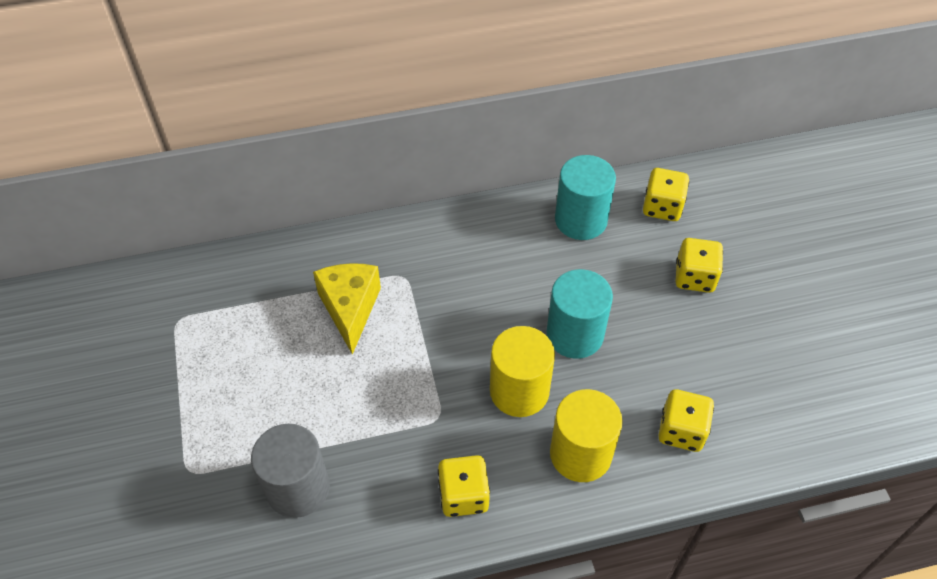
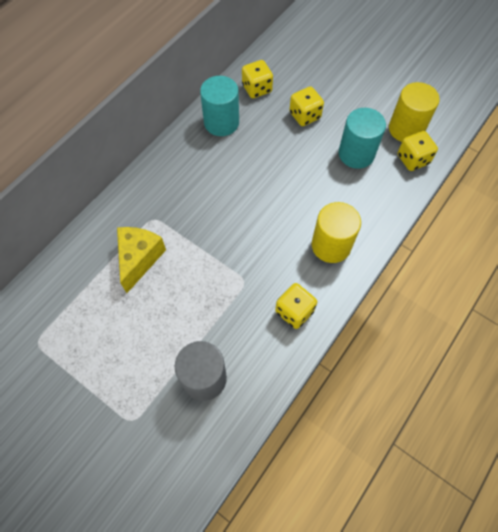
camera: 40 degrees left, 10 degrees up
yellow cheese [313,263,381,355] -> yellow cheese turned 60 degrees clockwise [117,227,166,293]
yellow cylinder [490,326,555,417] -> yellow cylinder moved to [389,82,440,142]
turquoise cylinder [546,269,613,359] -> turquoise cylinder moved to [339,108,386,169]
yellow dice [658,389,714,452] -> yellow dice moved to [398,131,438,171]

